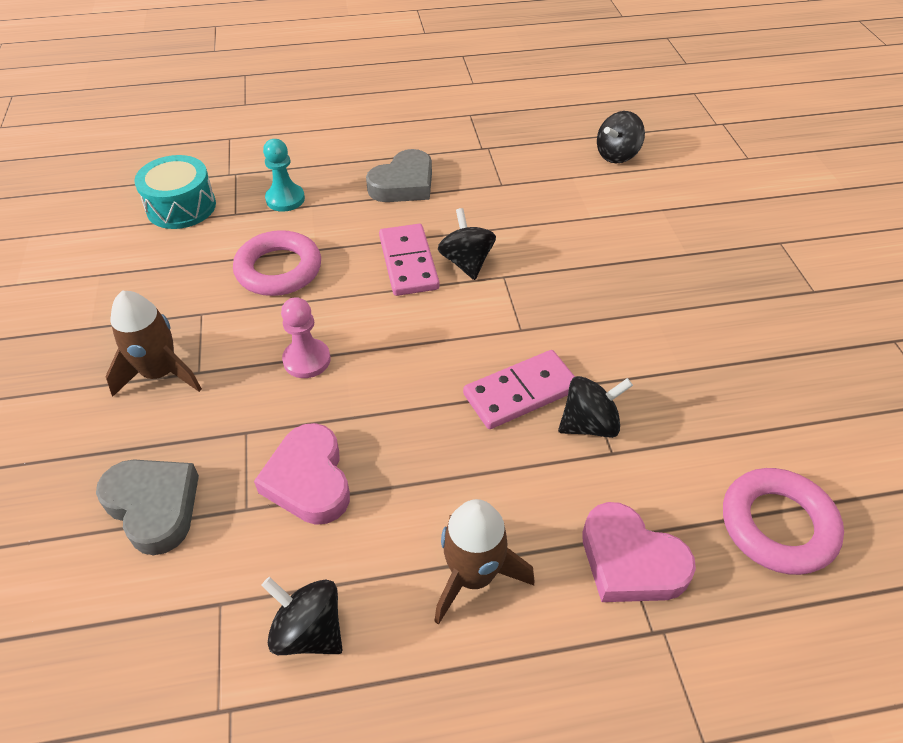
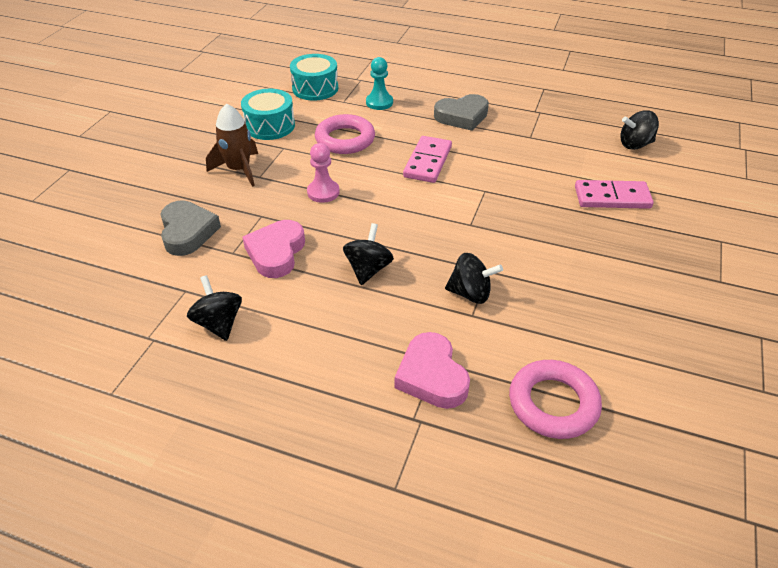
camera: 30 degrees right, 5 degrees down
brown rocket [434,499,534,625] -> none
black spinning top [438,208,496,280] -> black spinning top moved to [343,223,394,285]
pink domino [463,350,575,429] -> pink domino moved to [575,180,654,209]
none -> turquoise drum [241,89,295,140]

